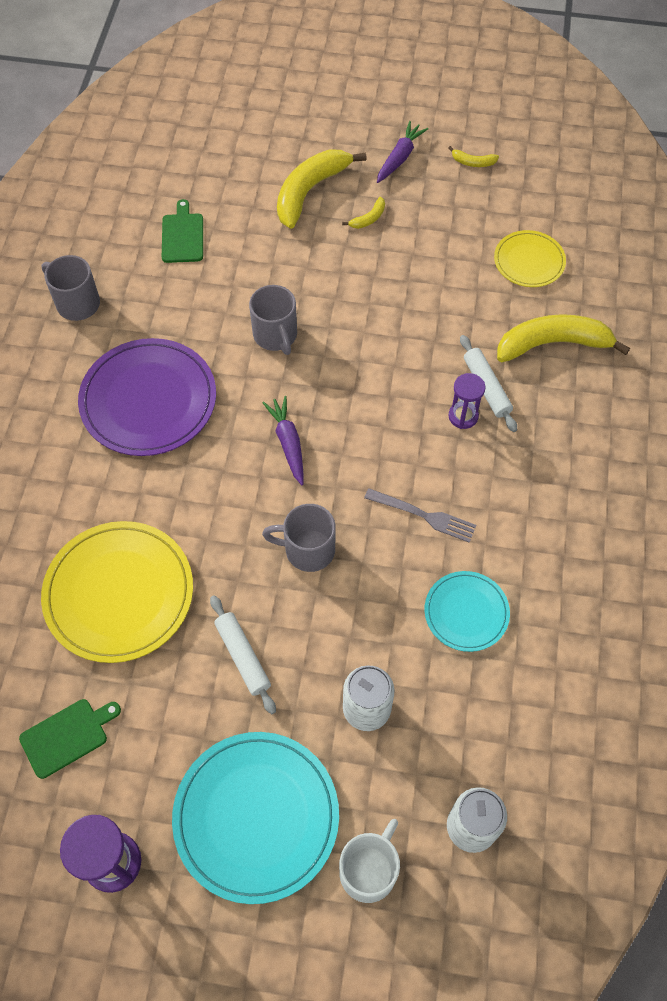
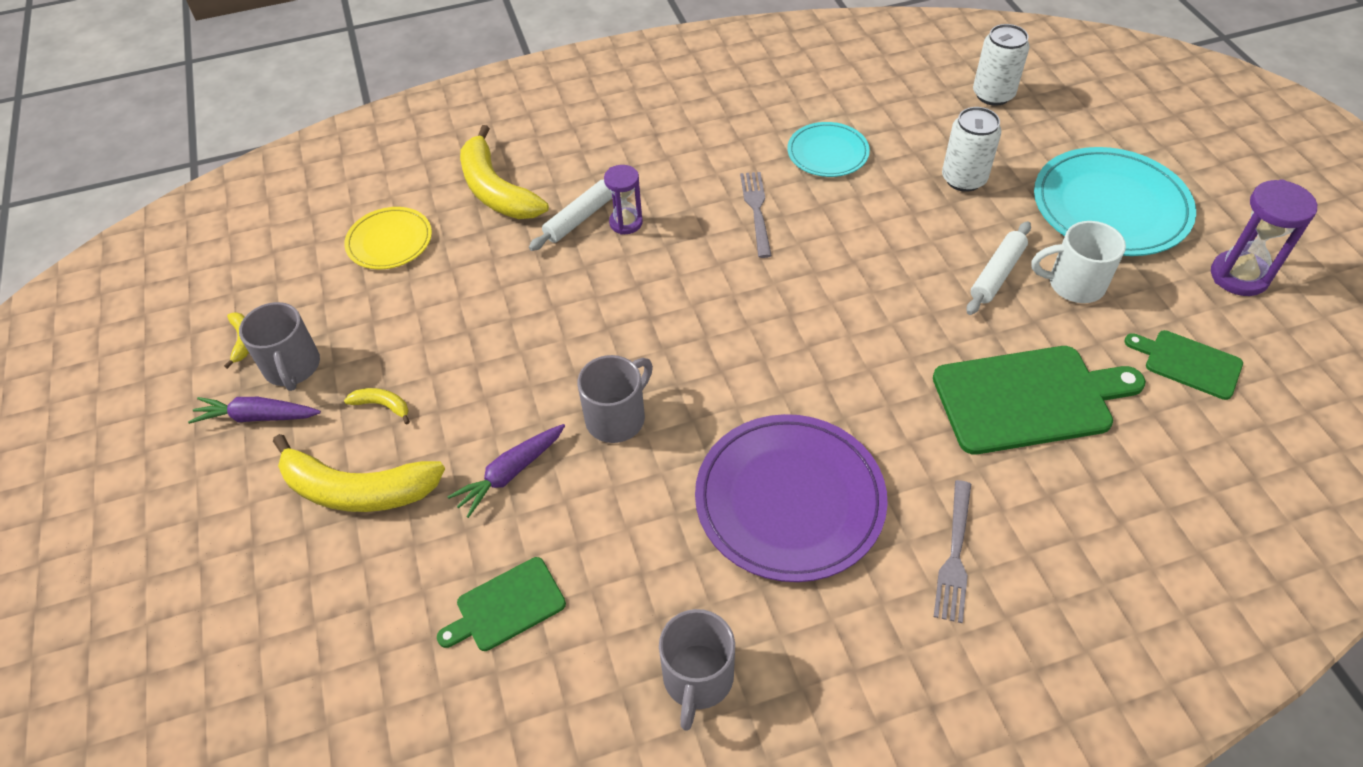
camera: 115 degrees left, 10 degrees down
yellow plate [41,521,193,663] -> green cutting board [933,346,1146,454]
purple carrot [262,396,304,485] -> purple carrot moved to [447,424,565,518]
grey mug [262,504,336,572] -> grey mug moved to [239,302,320,391]
white mug [339,819,400,903] -> white mug moved to [1032,221,1126,303]
none -> grey fork [934,480,971,623]

